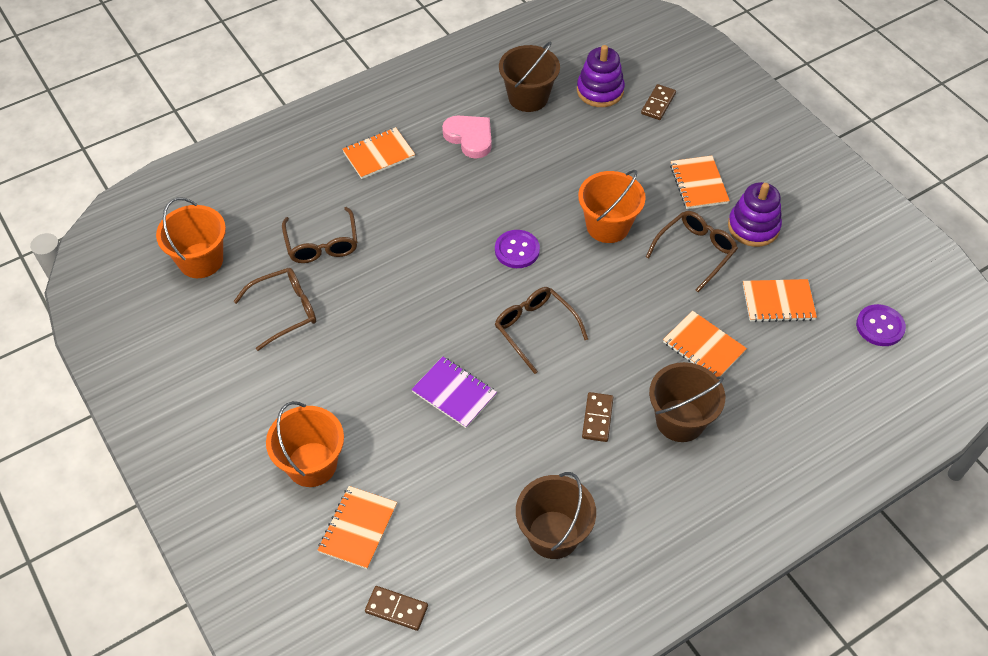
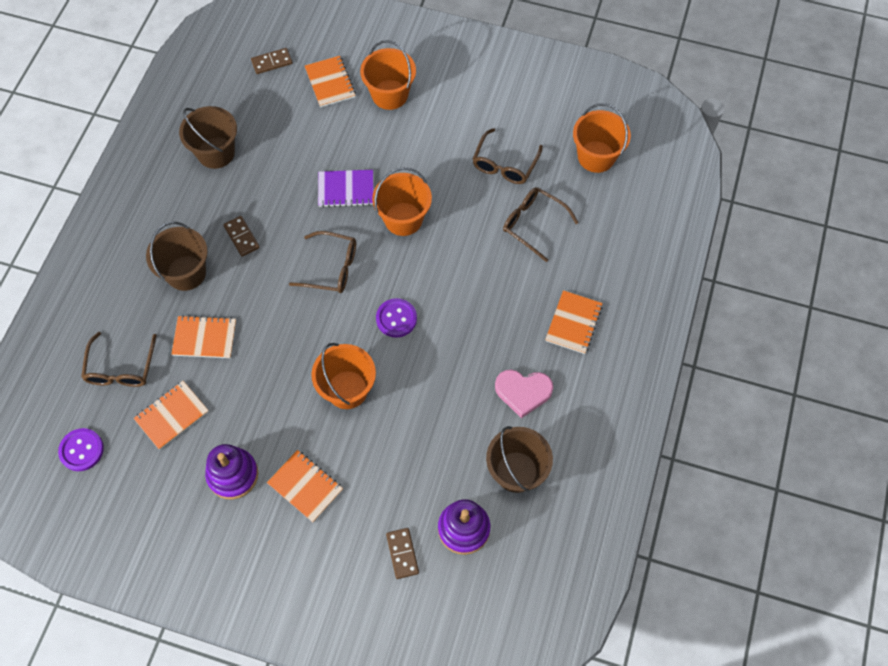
camera: 140 degrees right, 10 degrees up
brown glasses [646,211,738,292] -> brown glasses moved to [81,332,157,387]
none -> orange bucket [372,167,432,236]

